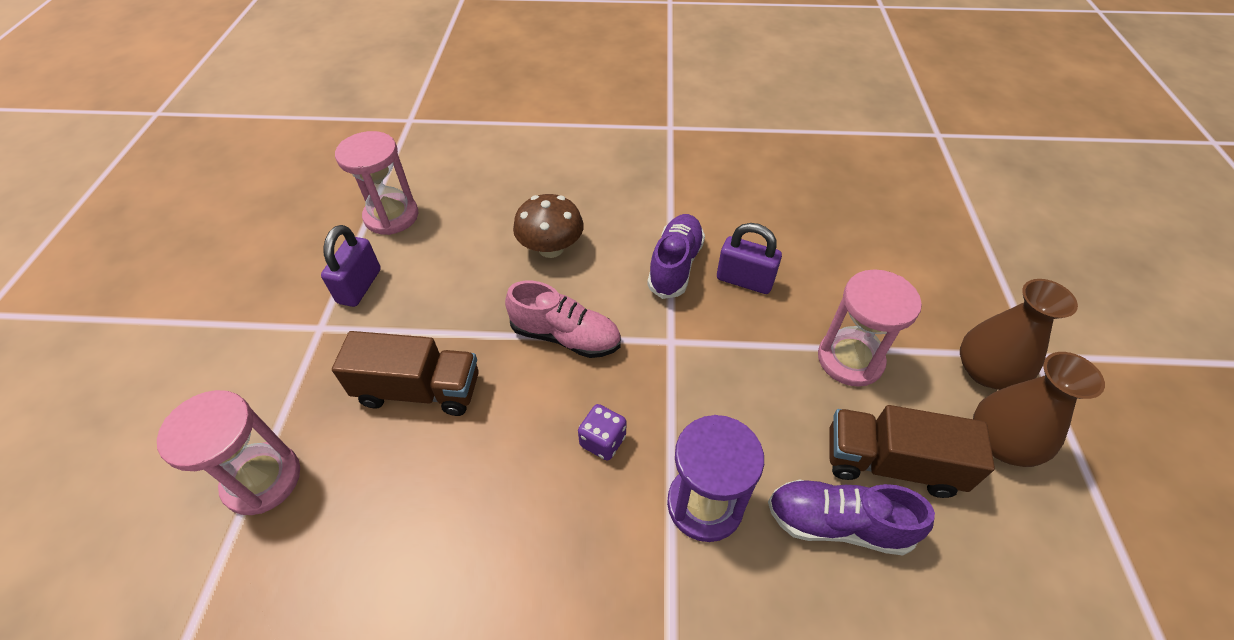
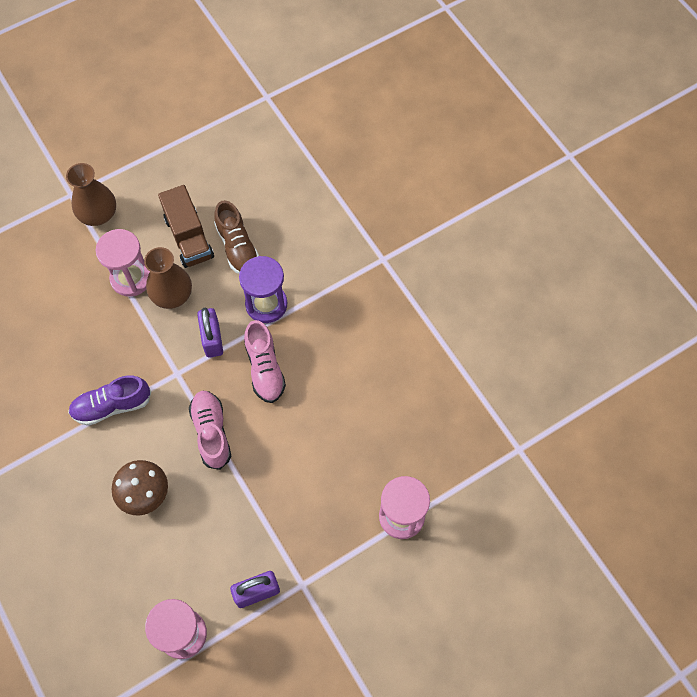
camera: 125 degrees left, 15 degrees up
brown truck [332,331,479,416] -> none
purple dice [578,404,626,461] -> pink shoe [244,320,286,403]
purple padlock [717,223,782,294] -> purple padlock moved to [197,308,223,358]
purple shoe [768,480,935,556] -> brown shoe [214,200,259,274]
brown vase [973,352,1105,467] -> brown vase moved to [144,247,192,309]

